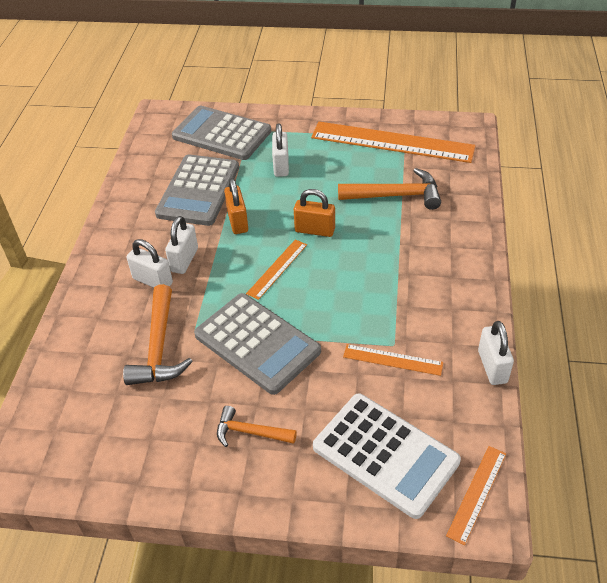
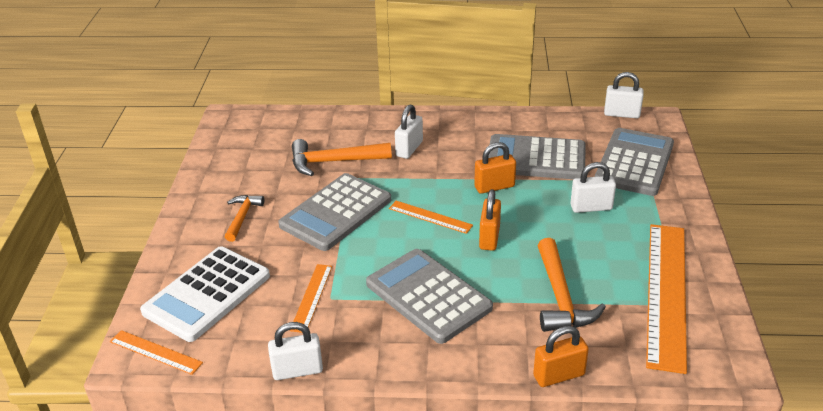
camera: 85 degrees right, 10 degrees down
white padlock [165,216,198,274] -> white padlock moved to [604,72,644,118]
none -> grey calculator [366,249,493,344]
none -> orange padlock [533,326,589,387]

